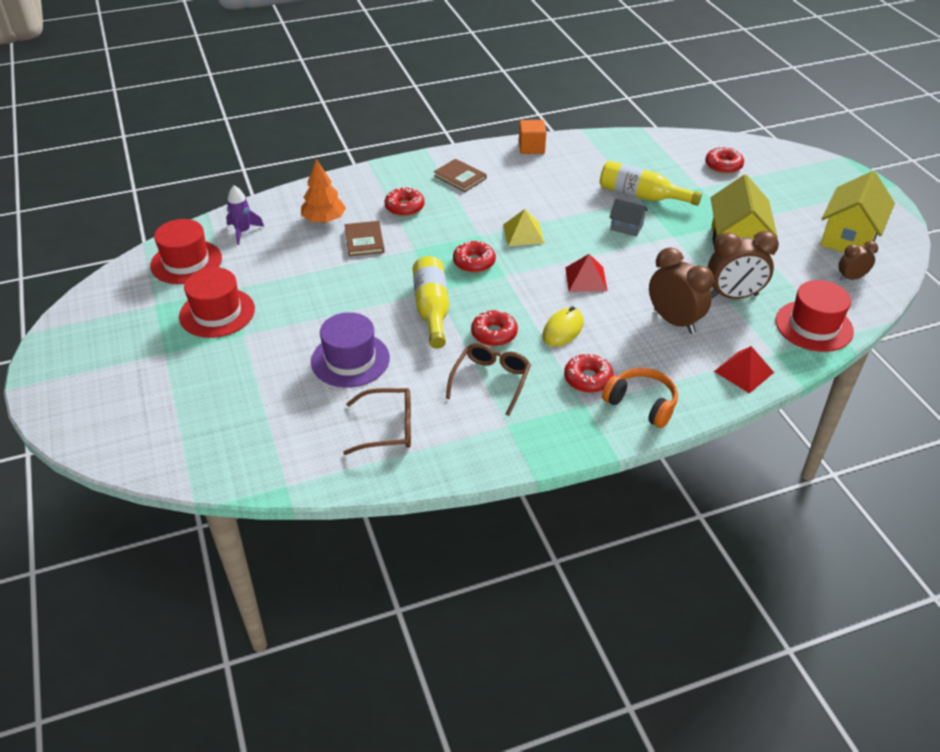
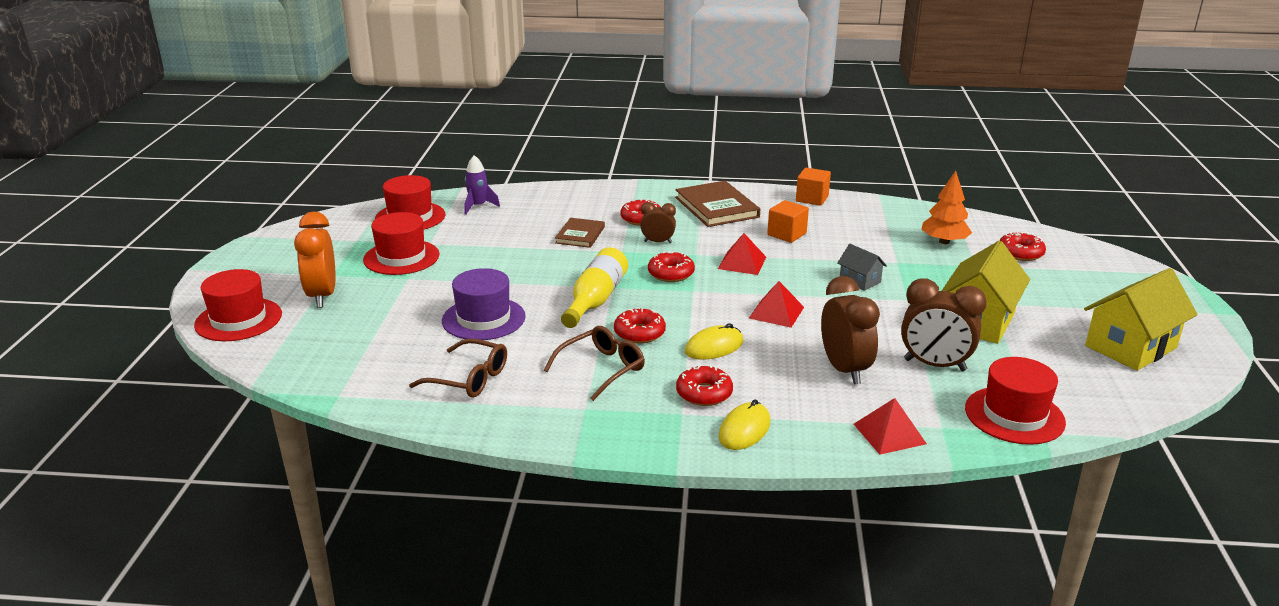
camera: 25 degrees right, 15 degrees down
orange tree [301,159,346,223] -> orange tree moved to [921,171,972,244]
brown book [434,159,487,192] -> brown book [675,181,760,227], size x1.64
yellow pyramid [503,209,545,246] -> red pyramid [718,233,766,275]
yellow bottle [600,161,702,206] -> none
orange headphones [602,368,678,428] -> yellow mouse [719,399,770,450]
brown clock [838,241,878,281] -> brown clock moved to [640,202,676,243]
none -> red hat [194,269,282,341]
none -> orange clock [294,212,335,308]
none -> orange cube [767,200,809,243]

